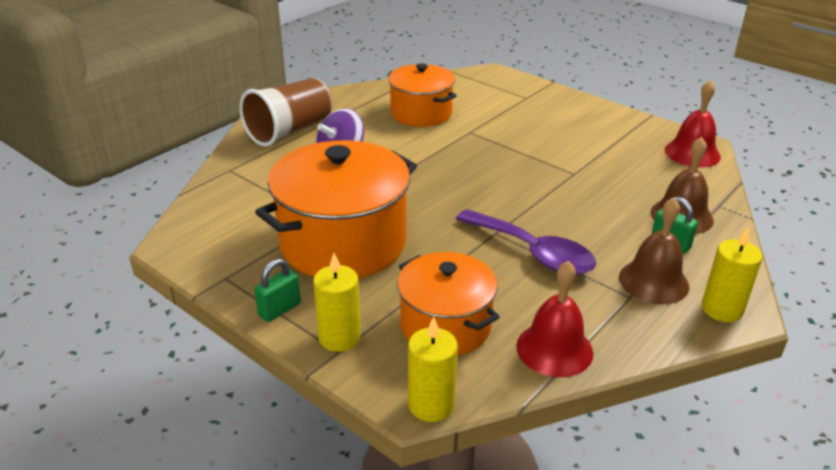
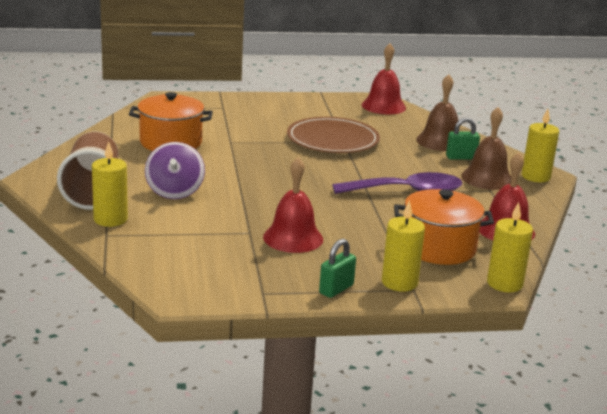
camera: 50 degrees left, 10 degrees down
green padlock [254,259,301,322] -> green padlock turned 45 degrees clockwise [319,239,356,298]
orange pot [255,140,417,278] -> red bell [263,157,323,253]
none -> yellow candle [92,141,128,227]
none -> brown plate [287,117,380,153]

